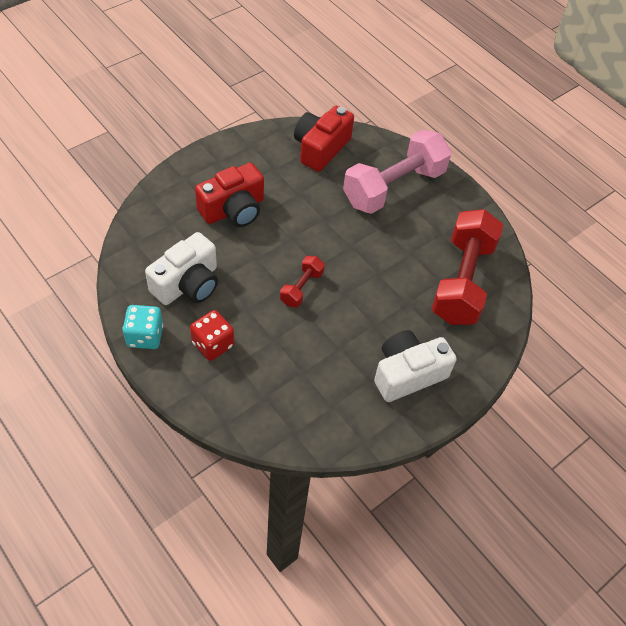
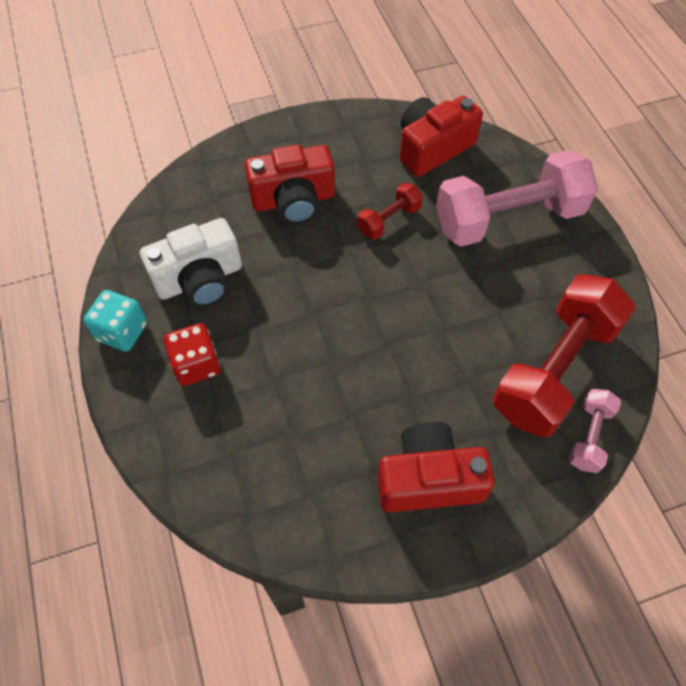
camera: 25 degrees right, 5 degrees up
red dumbbell [280,256,325,307] -> red dumbbell moved to [357,183,423,240]
white camera [374,330,457,402] -> red camera [377,422,495,512]
none -> pink dumbbell [568,389,621,473]

